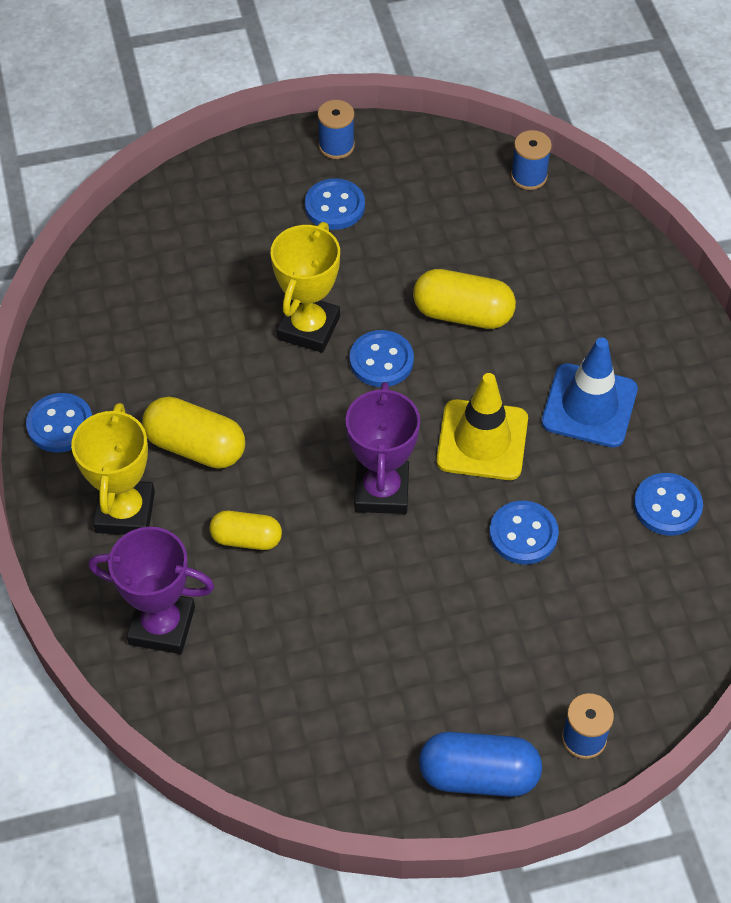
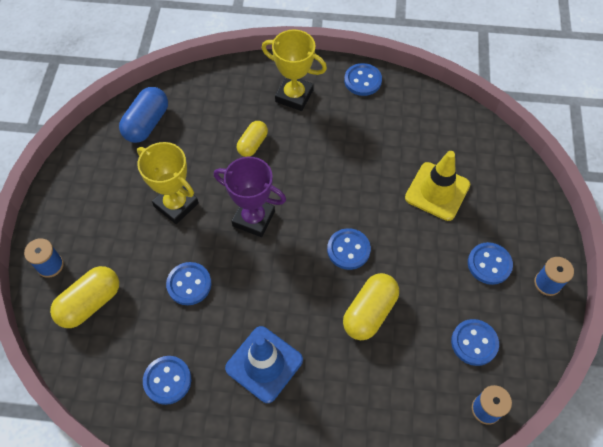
camera: 110 degrees right, 5 degrees up
purple trophy [88,527,214,654] -> none
yellow capsule [142,396,245,469] -> yellow capsule moved to [50,266,119,328]
yellow trophy [271,222,340,353] -> yellow trophy moved to [137,142,199,224]
blue capsule [419,732,542,797] -> blue capsule moved to [119,87,168,143]
yellow traffic cone [436,373,528,480] -> yellow traffic cone moved to [405,151,470,221]
none -> blue button [451,319,499,366]

